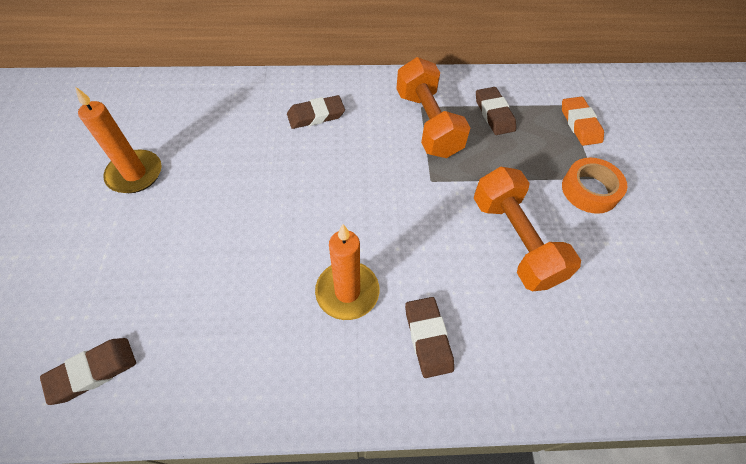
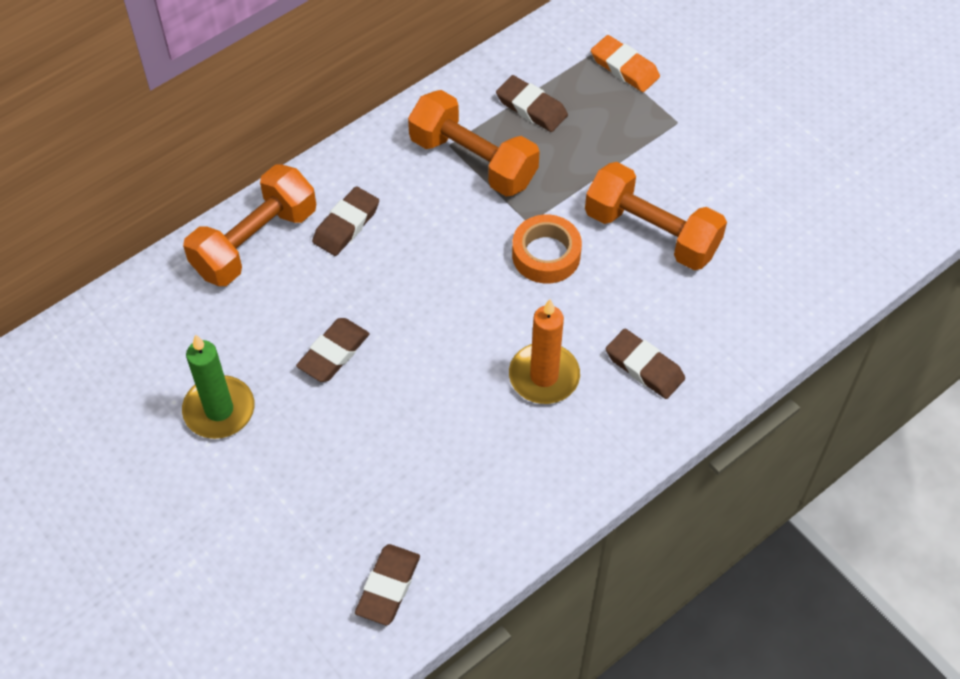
camera: 35 degrees left, 0 degrees up
orange candle [75,87,162,193] -> green candle [182,334,254,439]
orange tape [562,158,627,214] -> orange tape moved to [512,214,582,284]
none -> orange dumbbell [183,165,316,286]
none -> brown eraser [296,318,370,382]

